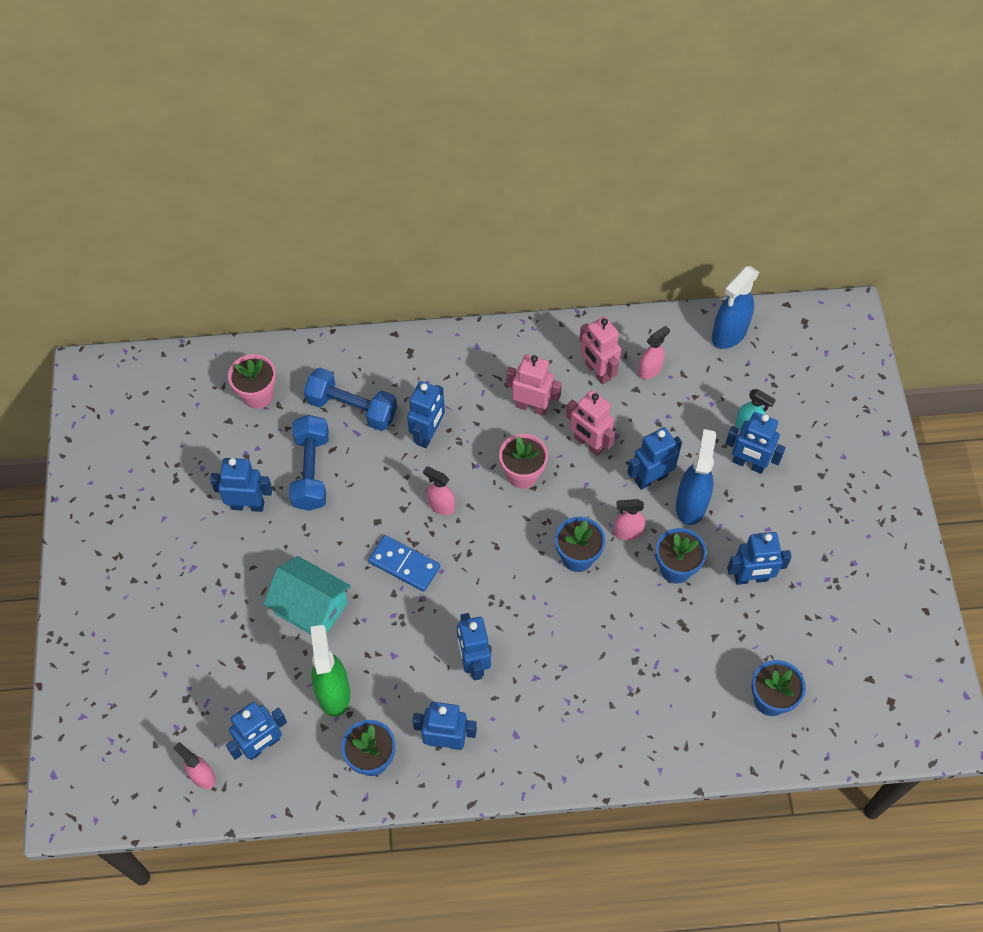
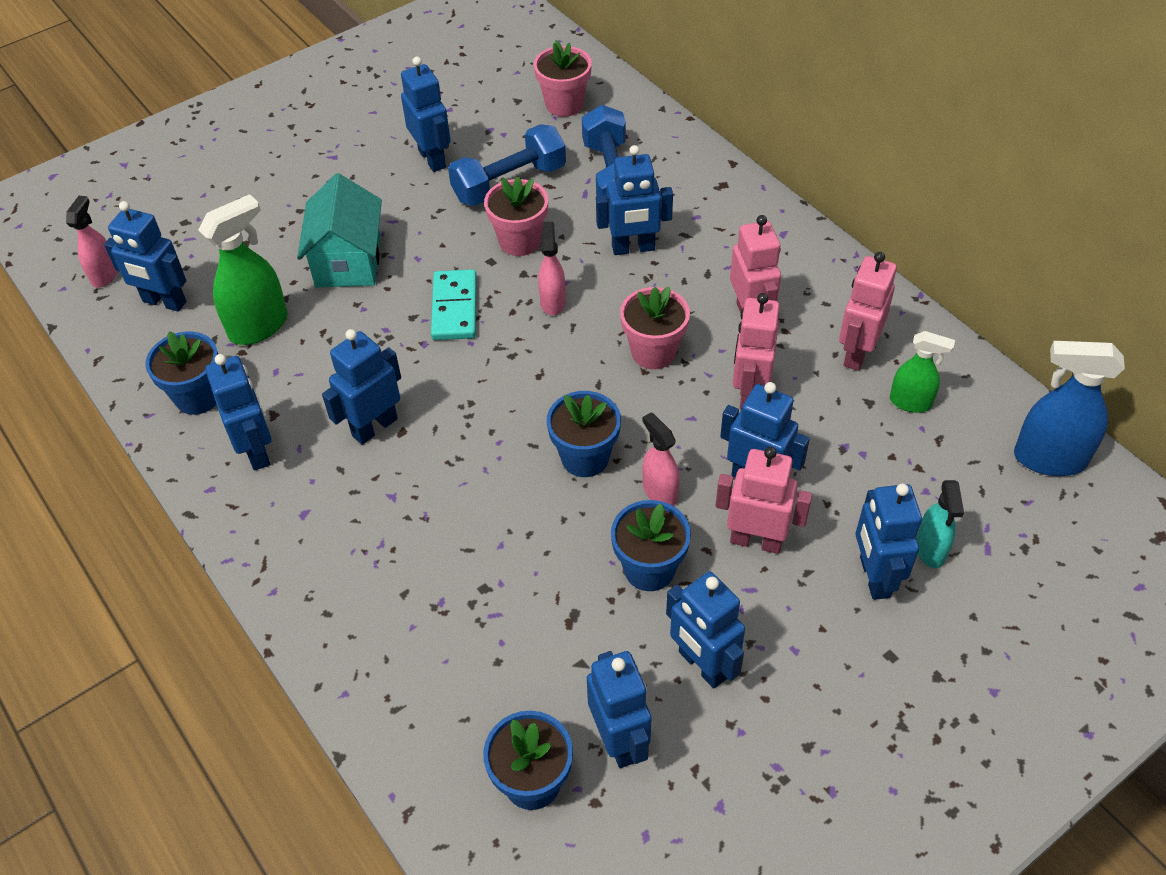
camera: 60 degrees right, 10 degrees down
blue domino [368,535,440,592] -> turquoise domino [431,269,477,340]
pink spray bottle [638,325,670,379] -> green spray bottle [890,331,955,413]
blue spray bottle [676,429,716,525] -> pink robot [716,447,812,554]
none -> pink flower pot [484,177,548,256]
none -> blue robot [587,651,652,768]

